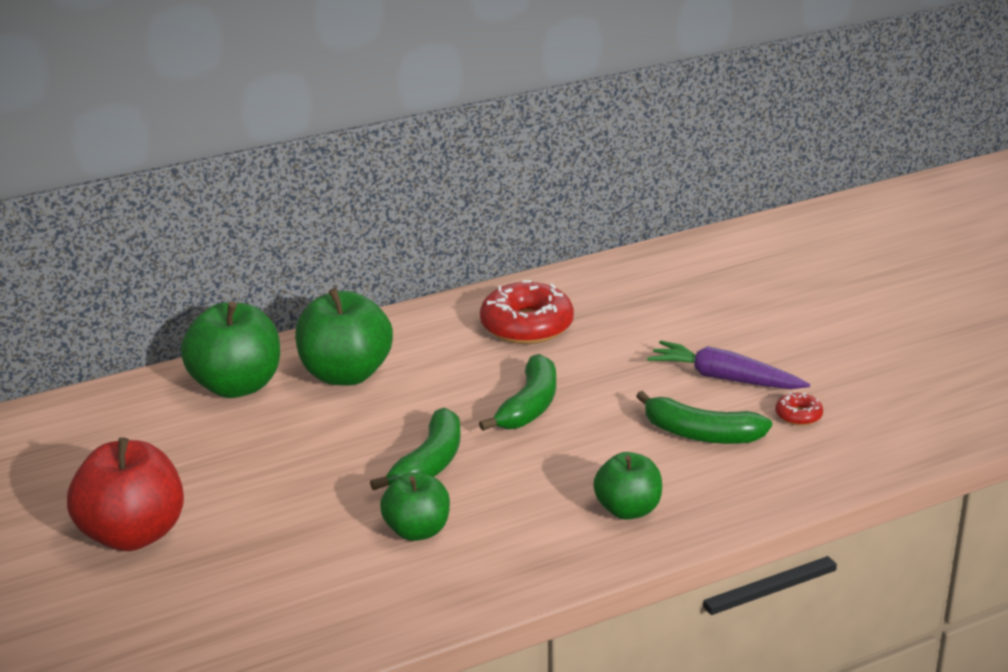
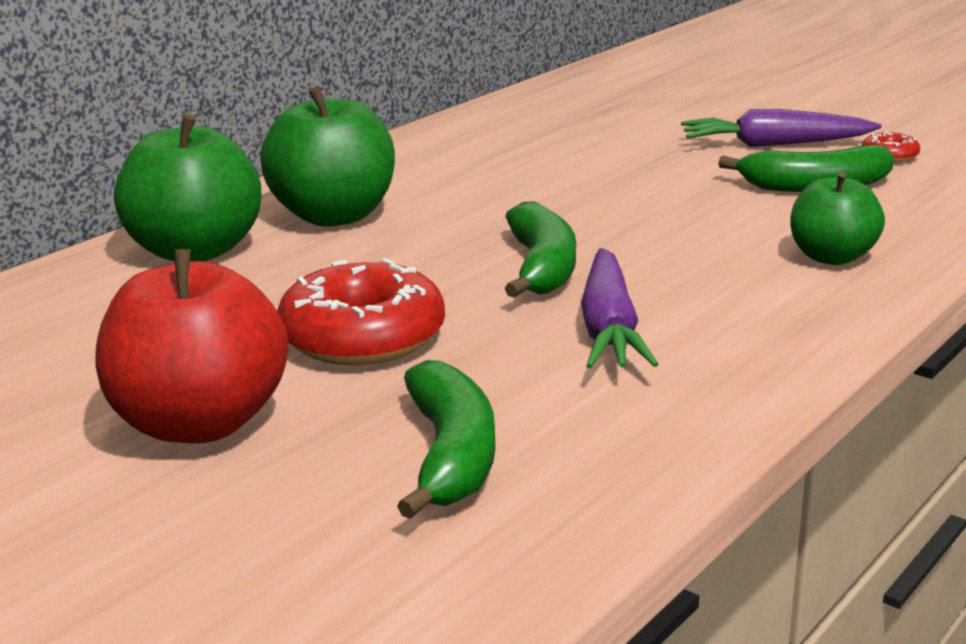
camera: 25 degrees left, 5 degrees down
green apple [380,472,450,541] -> purple carrot [581,248,659,368]
green banana [479,354,556,431] -> green banana moved to [397,360,495,519]
red donut [480,280,574,344] -> red donut moved to [277,258,445,365]

